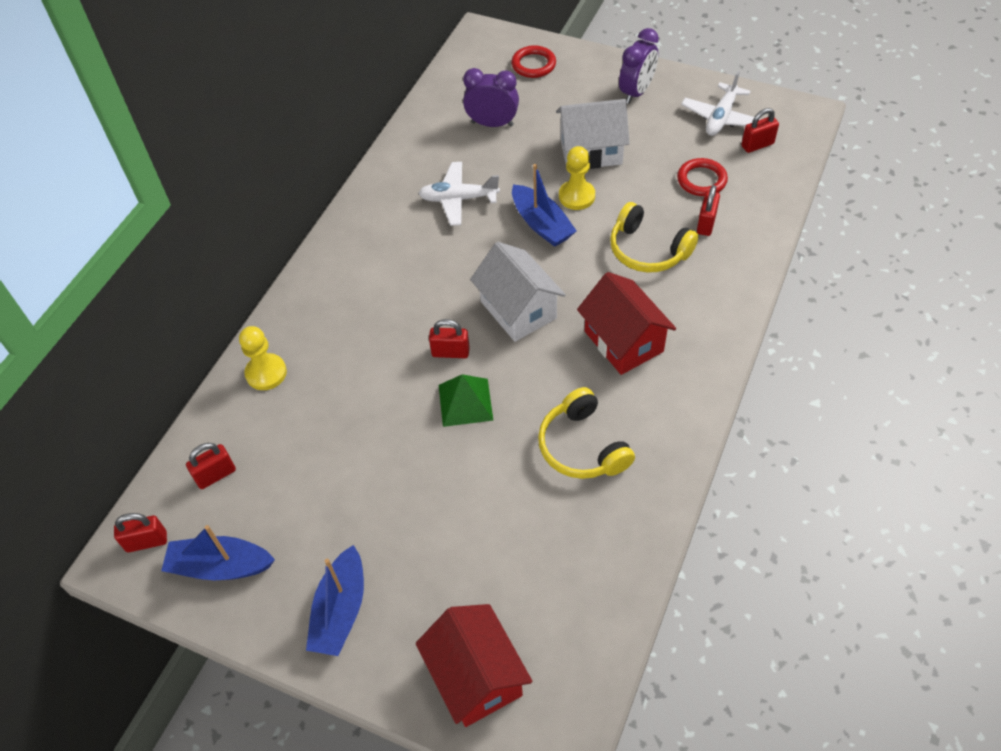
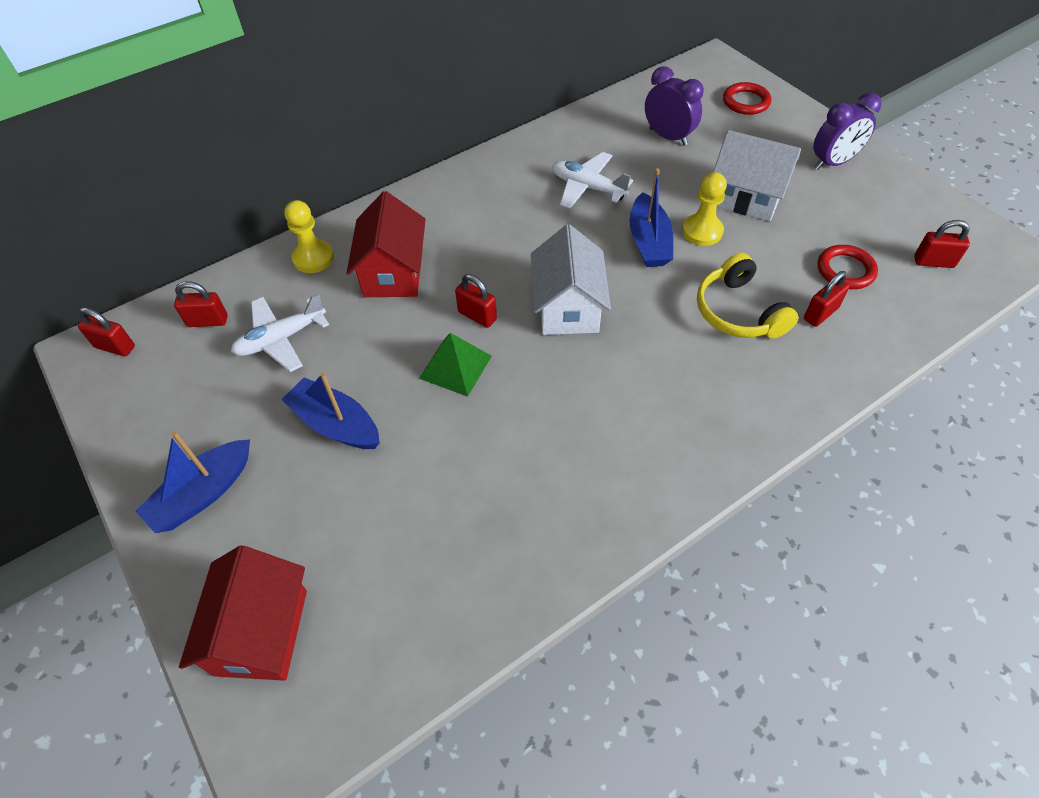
camera: 30 degrees right, 0 degrees up
blue boat [161,525,275,580] -> blue boat moved to [281,372,380,449]
yellow headphones [538,387,635,479] -> none
red house [577,272,676,375] -> red house moved to [347,191,426,297]
white plane [681,71,761,136] -> white plane moved to [231,293,329,372]

